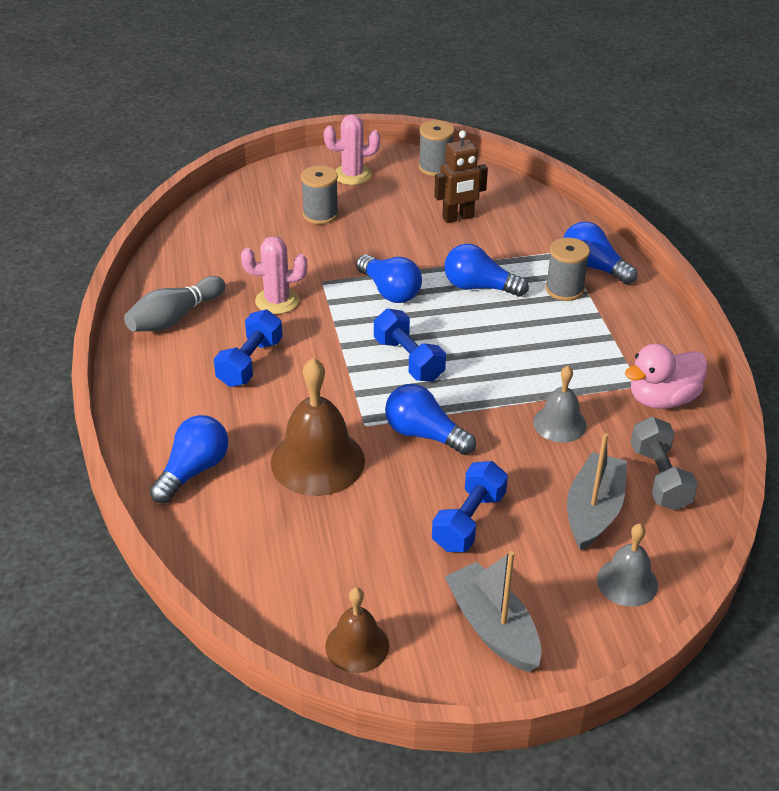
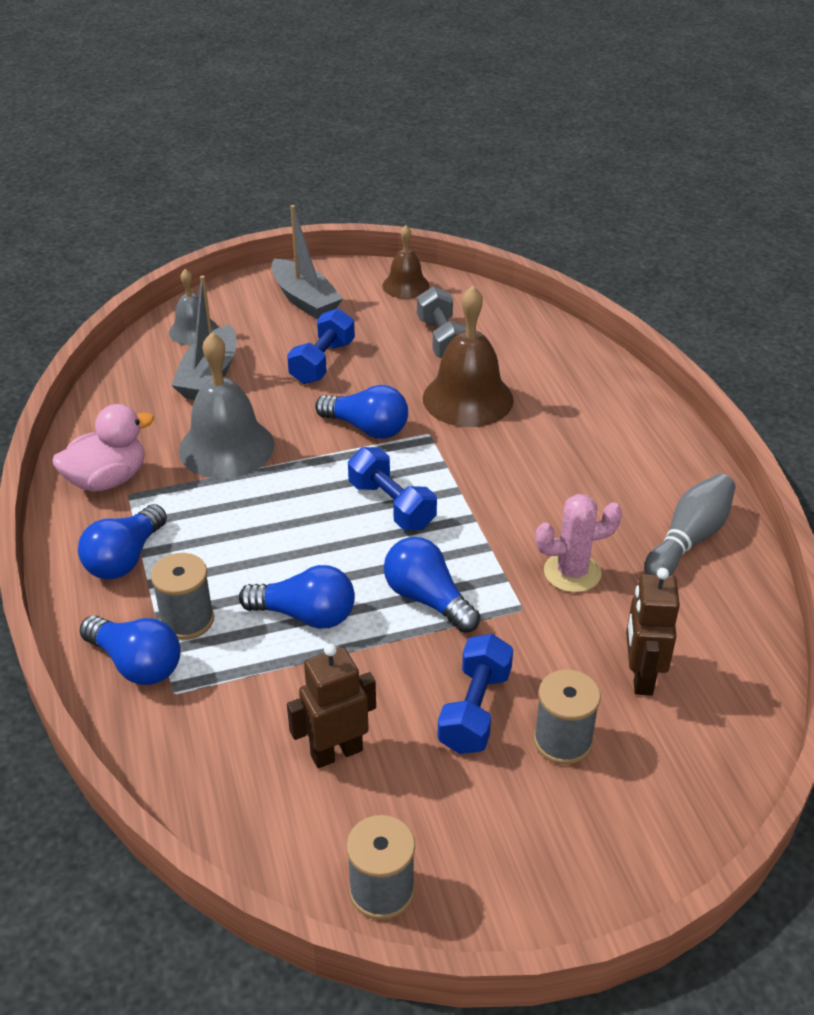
camera: 175 degrees right, 0 degrees up
blue light bulb [150,415,228,503] -> blue light bulb moved to [78,504,167,580]
blue dumbbell [214,310,283,387] -> blue dumbbell moved to [437,634,513,754]
pink cactus [324,114,380,185] -> none
grey bell [533,366,587,443] -> grey bell [179,332,275,479], size x1.71
grey dumbbell [631,417,698,510] -> grey dumbbell moved to [417,286,466,358]
none -> brown robot [626,568,680,696]

